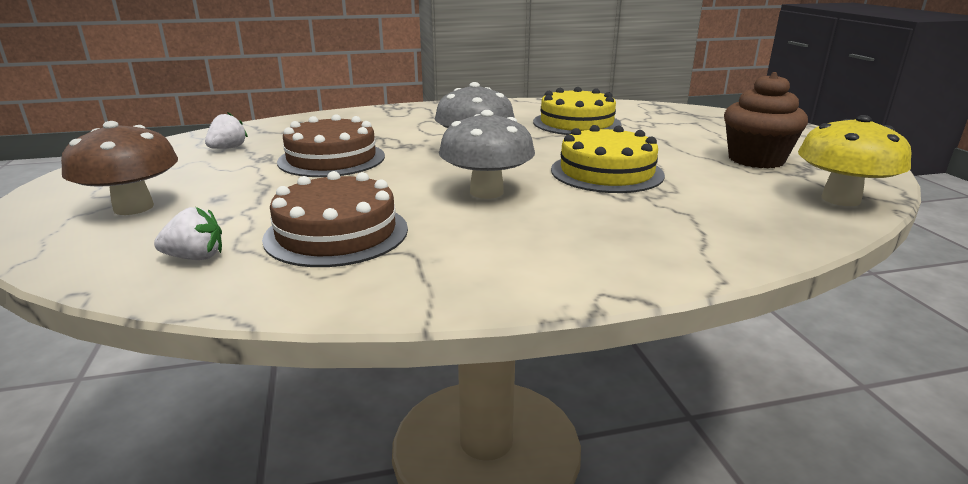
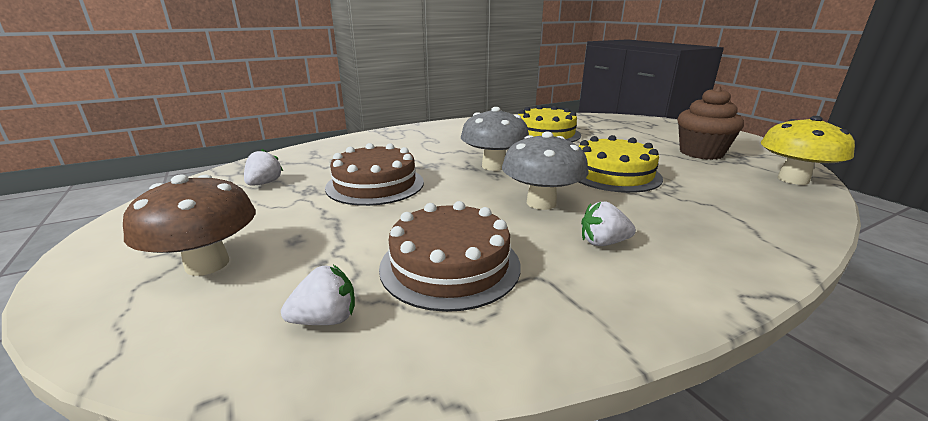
camera: 15 degrees left, 0 degrees up
none -> white strawberry [581,201,636,246]

